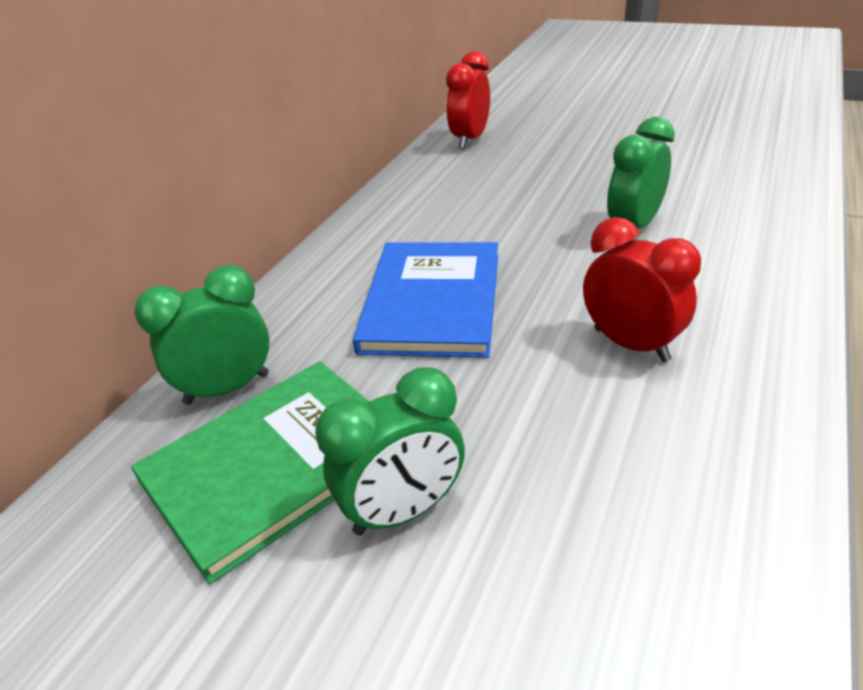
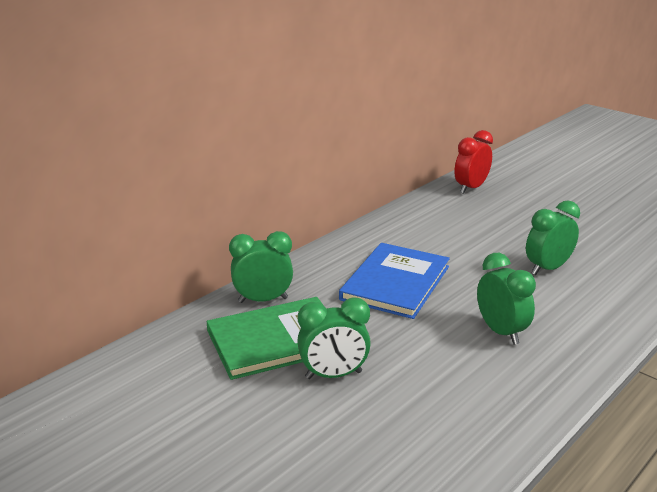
camera: 15 degrees right, 10 degrees down
red clock [583,217,701,362] -> green clock [477,253,536,345]

